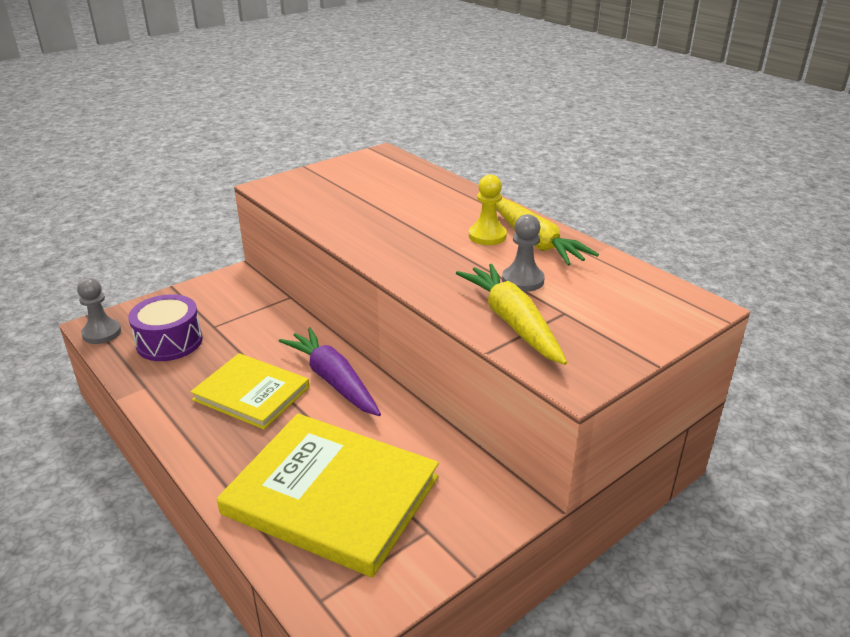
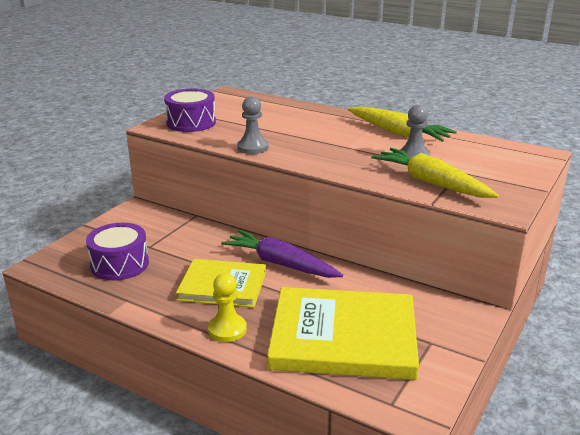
camera: 20 degrees left, 5 degrees down
grey pawn [77,278,121,344] -> grey pawn moved to [237,96,268,154]
yellow pawn [469,174,507,245] -> yellow pawn moved to [208,273,247,342]
none -> purple drum [164,89,216,132]

